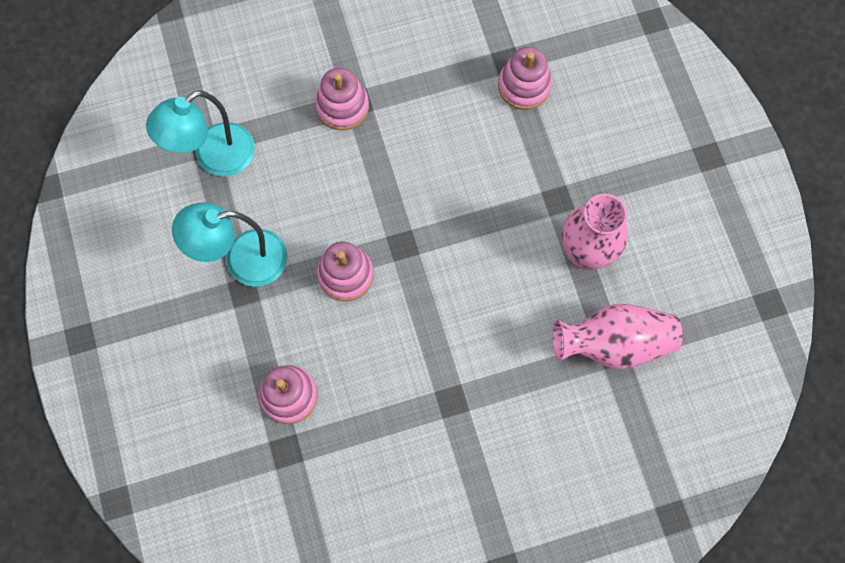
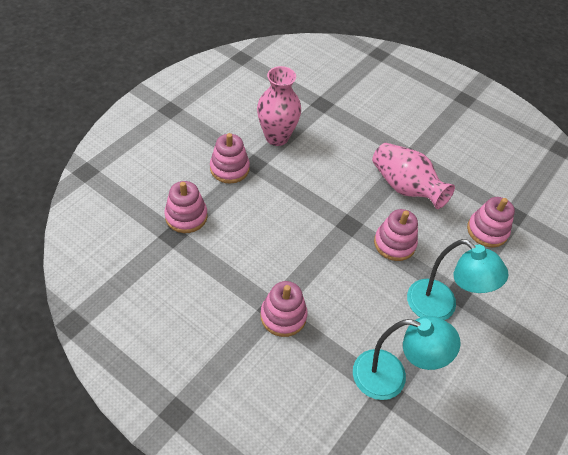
camera: 130 degrees left, 20 degrees down
pink vase [552,304,683,369] -> pink vase moved to [372,143,455,209]
none -> pink stacking toy [210,133,250,184]

